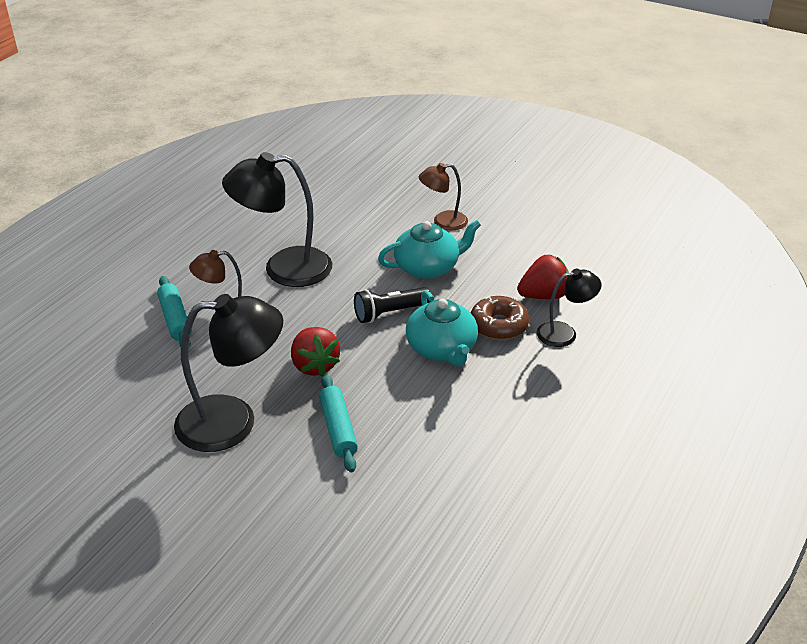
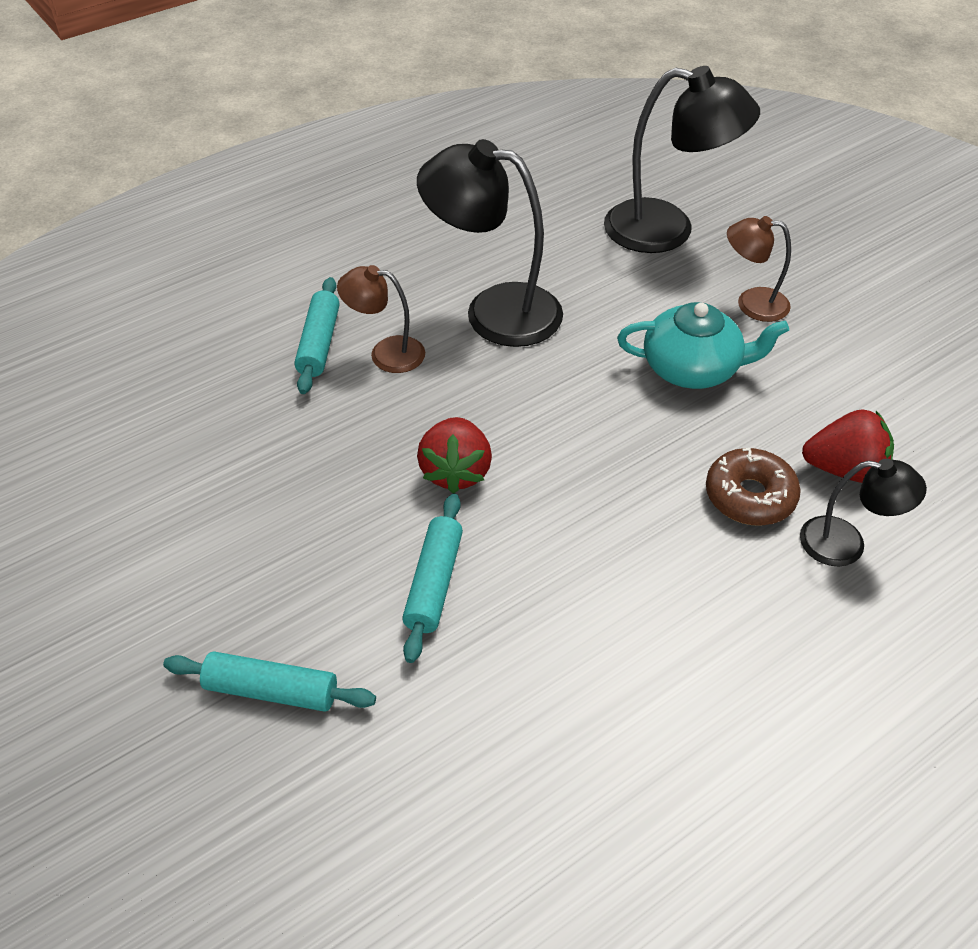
camera: 25 degrees right, 10 degrees up
black lamp [174,294,283,452] -> black lamp moved to [604,66,760,253]
black flashlight [354,287,430,323] -> none
turquoise teapot [406,290,478,367] -> none
none -> turquoise rolling pin [163,651,376,712]

